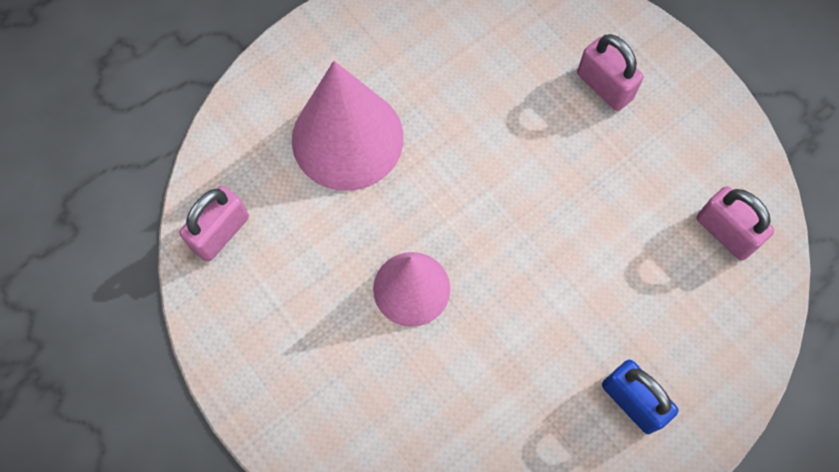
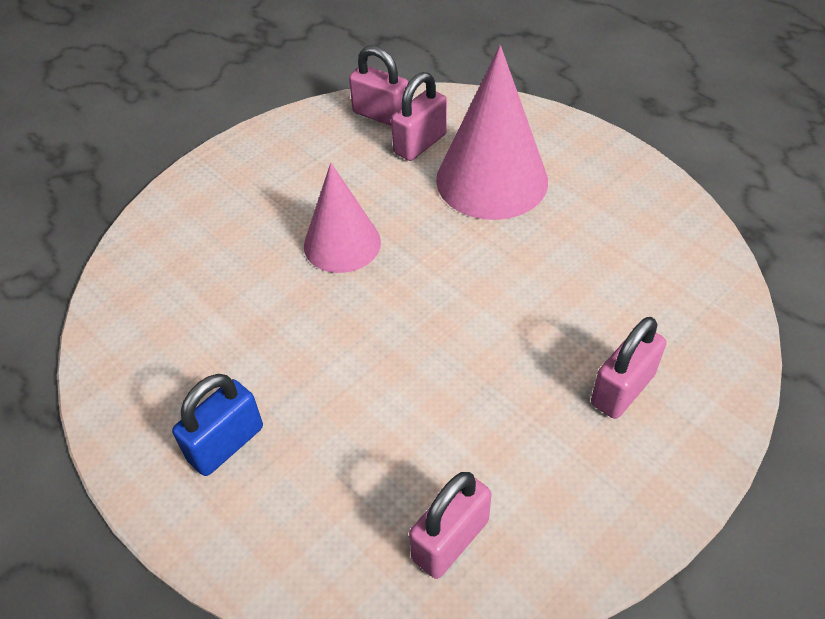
camera: 85 degrees right, 20 degrees down
none -> pink padlock [391,72,447,161]

